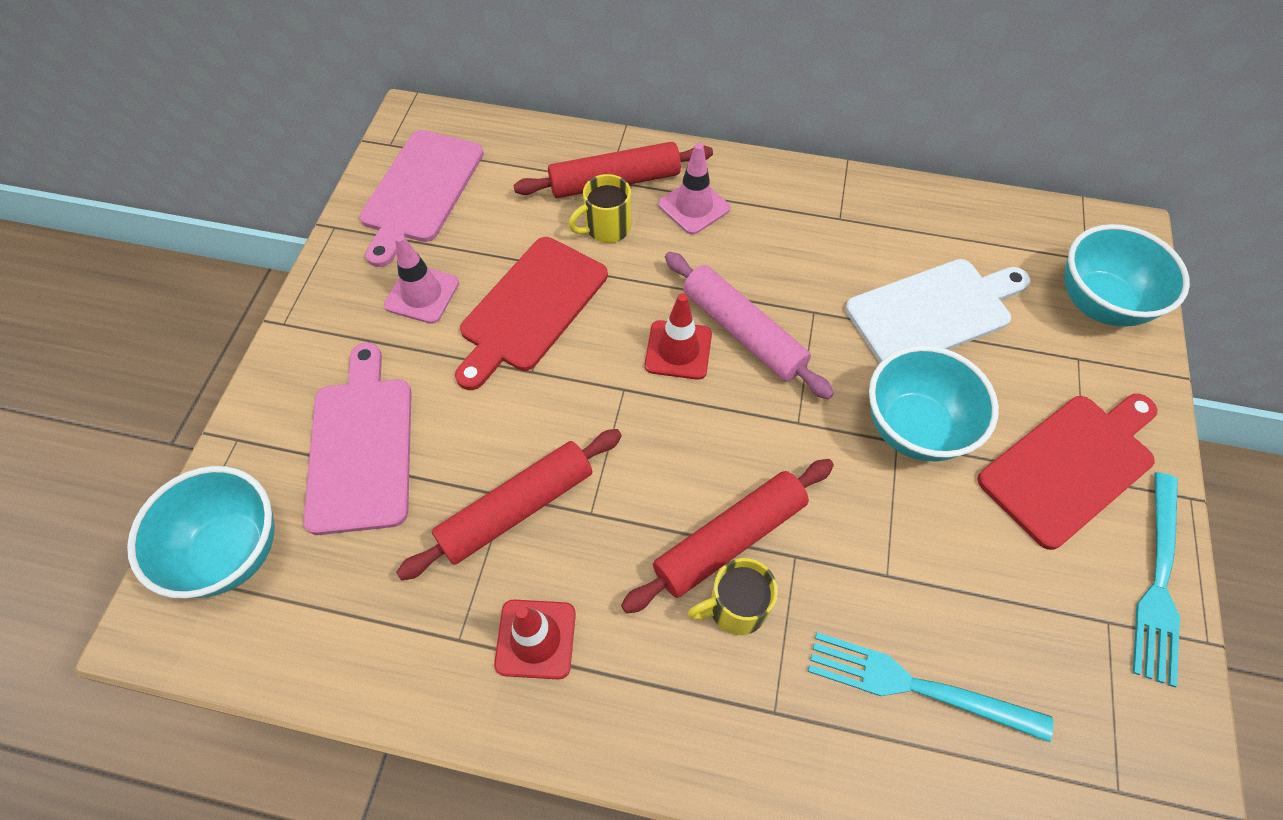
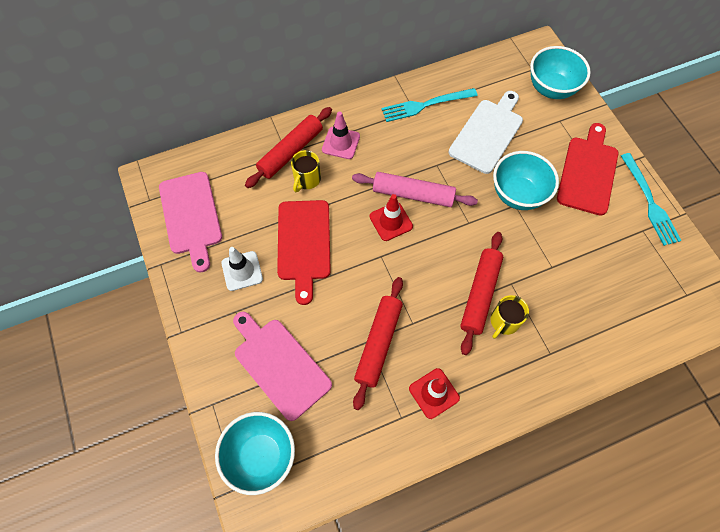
camera: 35 degrees left, 5 degrees up
pink traffic cone [384,234,459,324] -> white traffic cone [221,247,263,291]
turquoise fork [808,632,1053,743] -> turquoise fork moved to [382,88,478,122]

